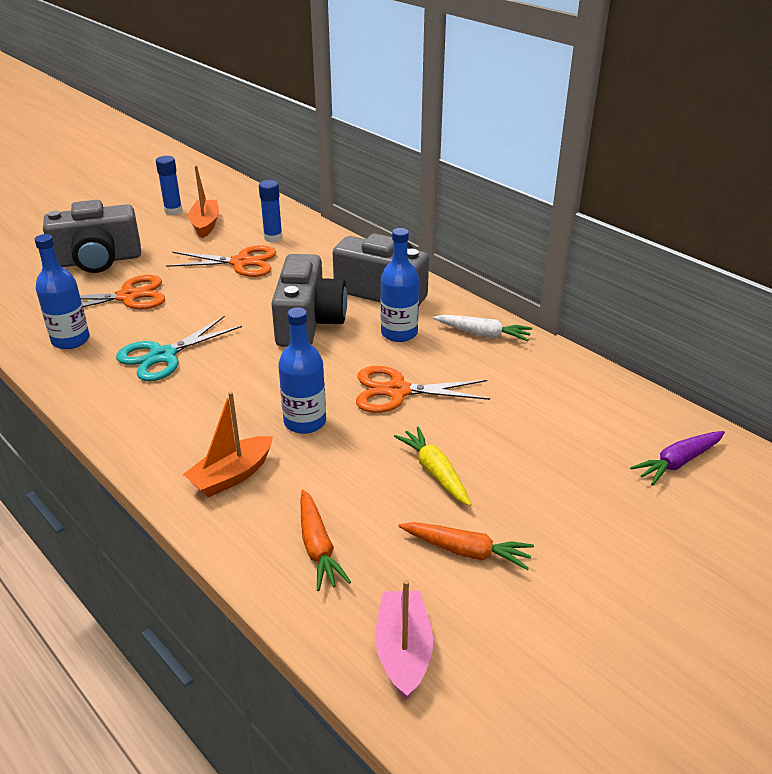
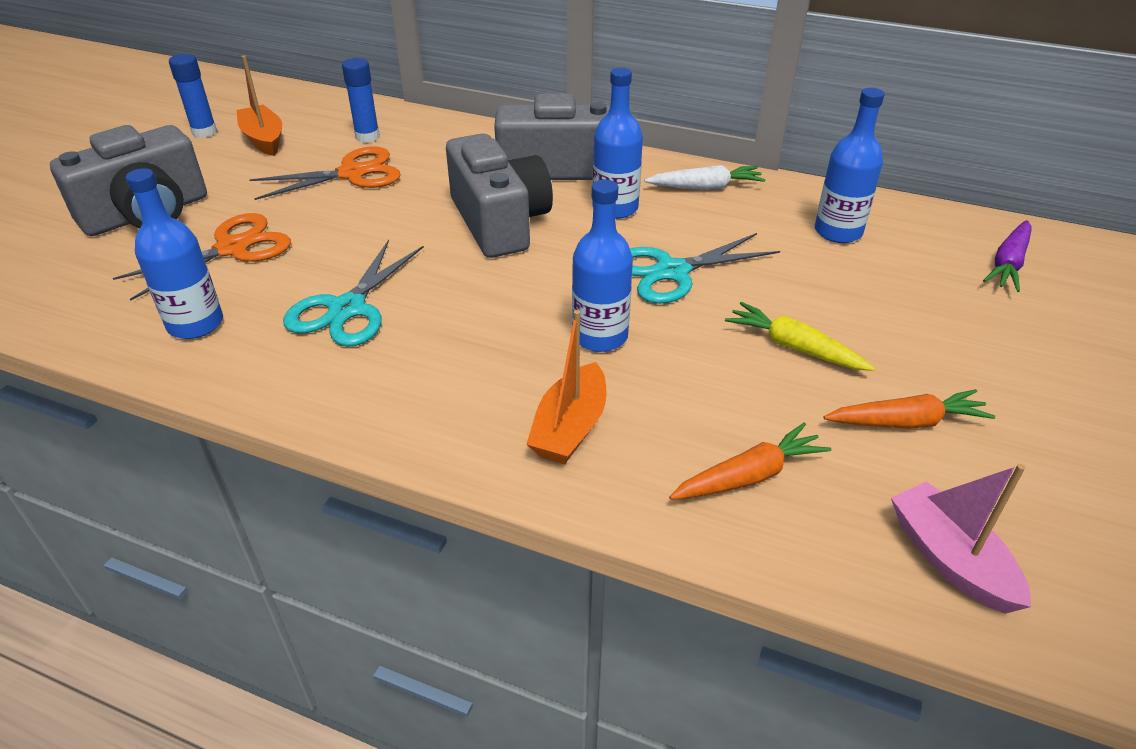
camera: 25 degrees left, 5 degrees up
orange carrot [301,490,351,591] -> orange carrot turned 75 degrees counterclockwise [669,423,831,500]
orange scissors [356,366,490,413] -> turquoise scissors [630,233,780,304]
none -> blue bottle [815,88,885,243]

